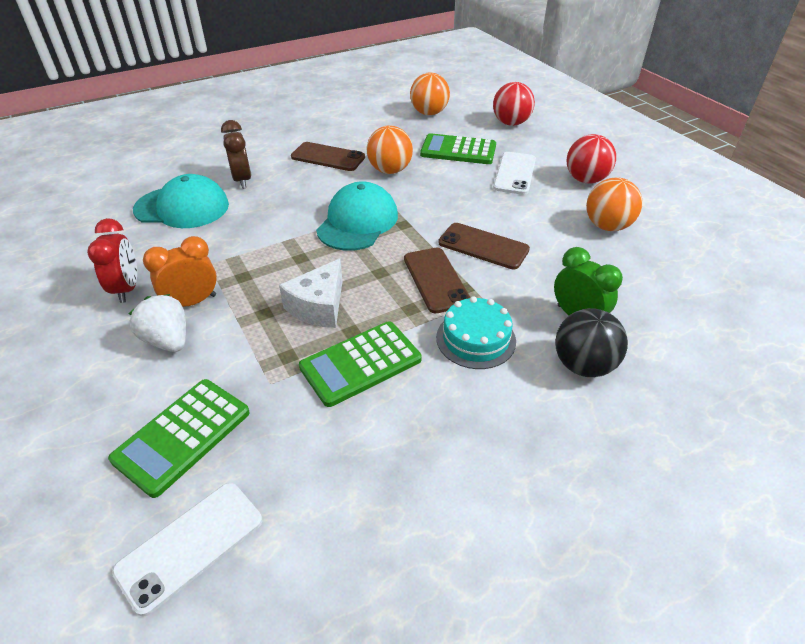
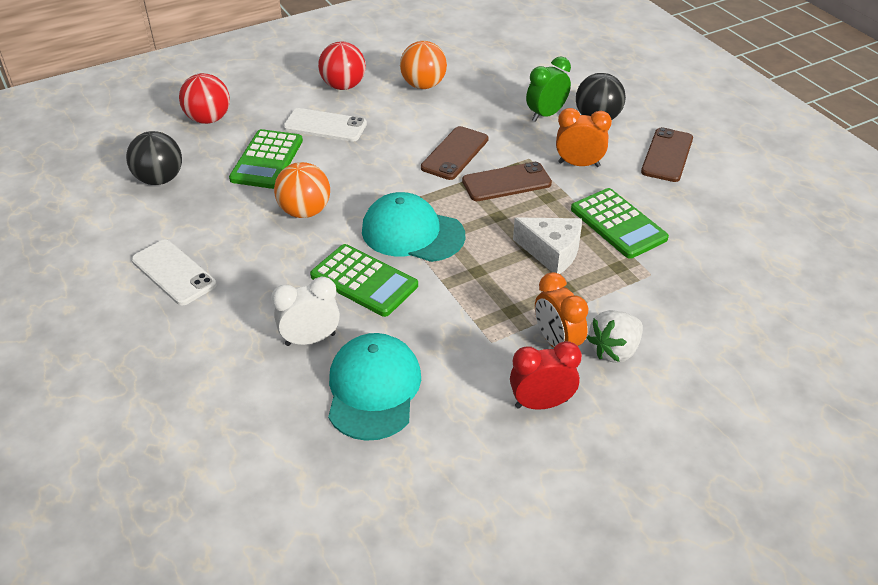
camera: 90 degrees left, 0 degrees up
green calculator [108,379,250,498] -> green calculator moved to [310,244,418,317]
white phone [112,483,262,617] -> white phone moved to [131,239,216,305]
brown clock [221,120,252,189] -> white clock [271,277,340,346]
brown phone [291,142,365,171] -> brown phone moved to [641,127,693,182]
orange ball [410,72,450,115] -> black ball [126,131,182,185]
turquoise cake [436,296,516,369] -> orange clock [556,108,612,167]

